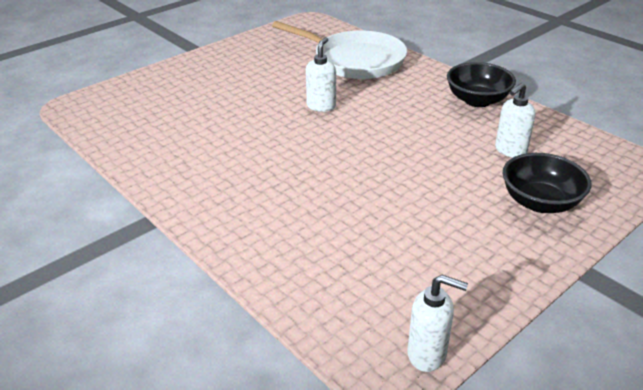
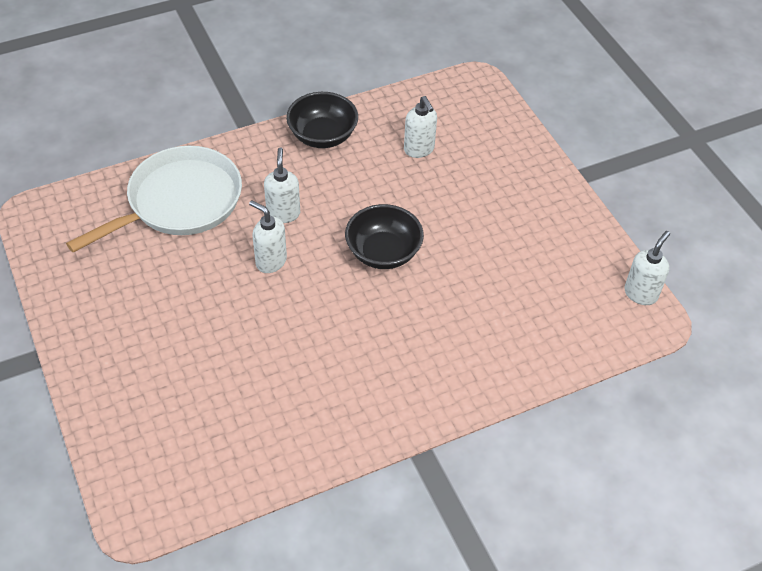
camera: 75 degrees left, 15 degrees up
black bowl [503,153,592,213] -> black bowl moved to [345,204,424,269]
none -> white soap dispenser [264,147,300,223]

